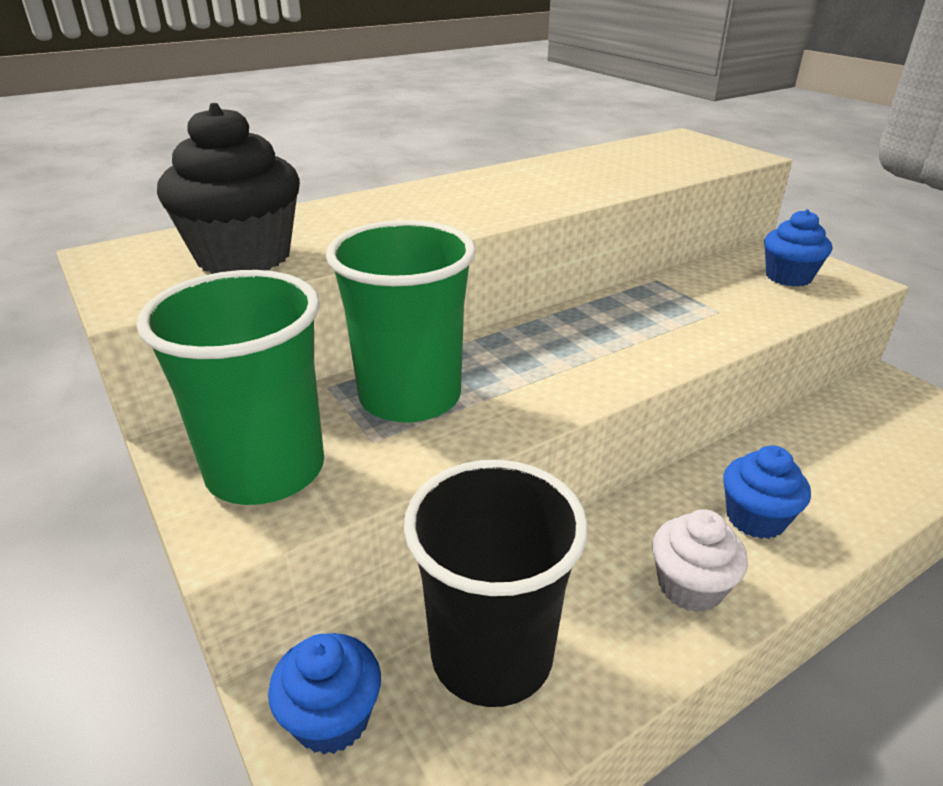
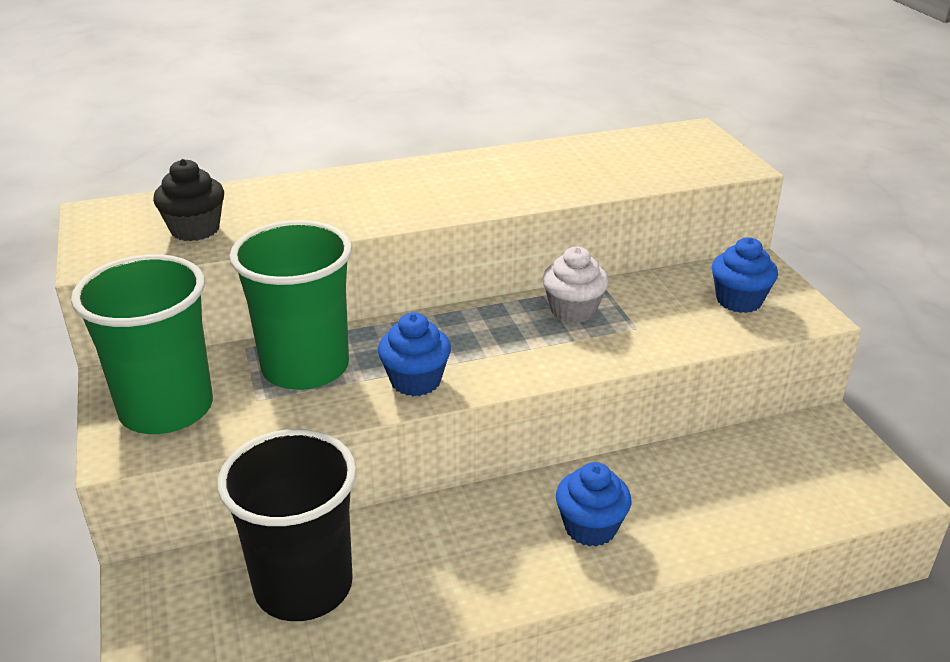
camera: 15 degrees right, 0 degrees up
black cupcake [157,103,300,274] -> black cupcake [153,159,224,241], size x0.63
blue cupcake [268,633,381,755] -> blue cupcake moved to [378,312,451,396]
white cupcake [652,509,748,612] -> white cupcake moved to [542,247,609,323]

